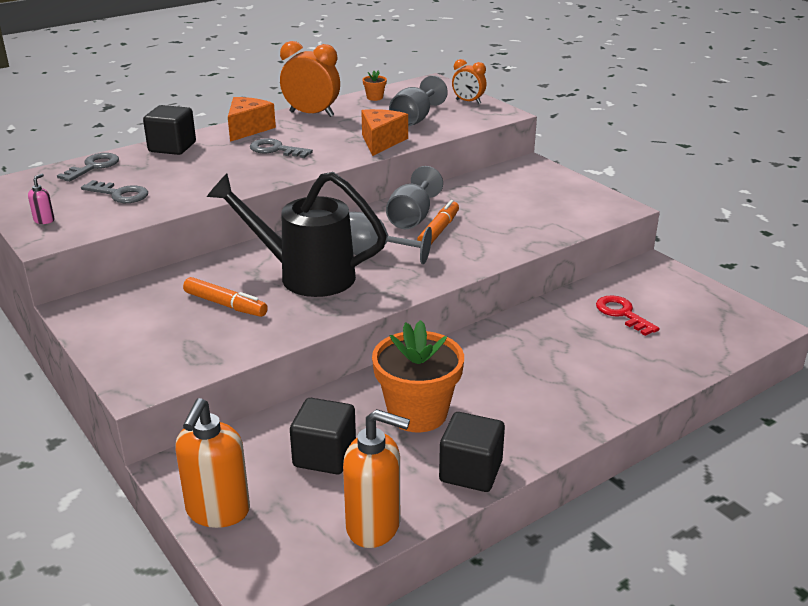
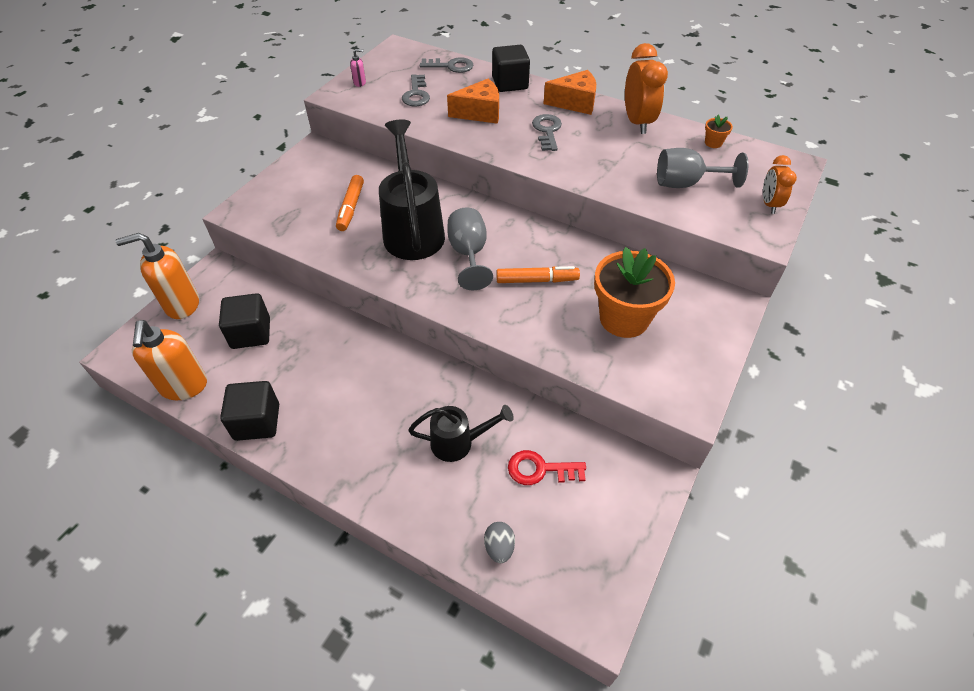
camera: 65 degrees right, 20 degrees up
orange cheese [361,109,408,156] -> orange cheese moved to [447,78,499,124]
orange flower pot [372,320,464,433] -> orange flower pot moved to [594,247,675,338]
grey goblet [386,166,443,229] -> none
red key [596,295,659,336] -> red key turned 120 degrees counterclockwise [508,450,586,485]
none -> black watering can [408,405,514,462]
none -> grey egg [484,522,515,563]

